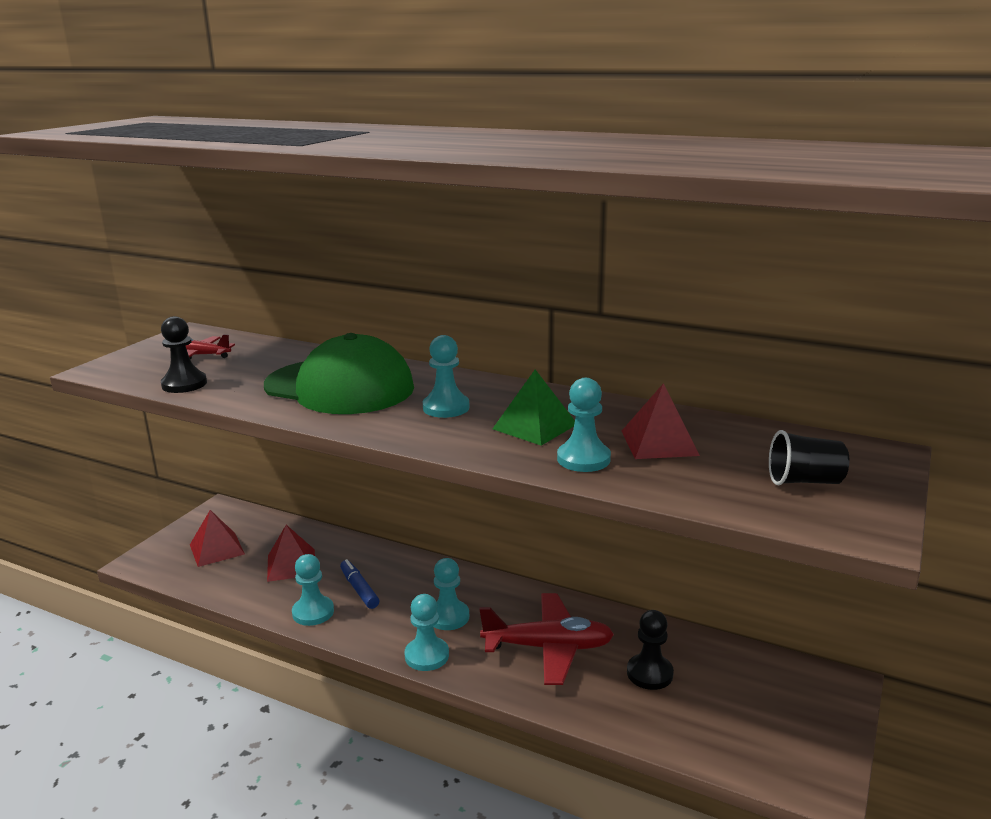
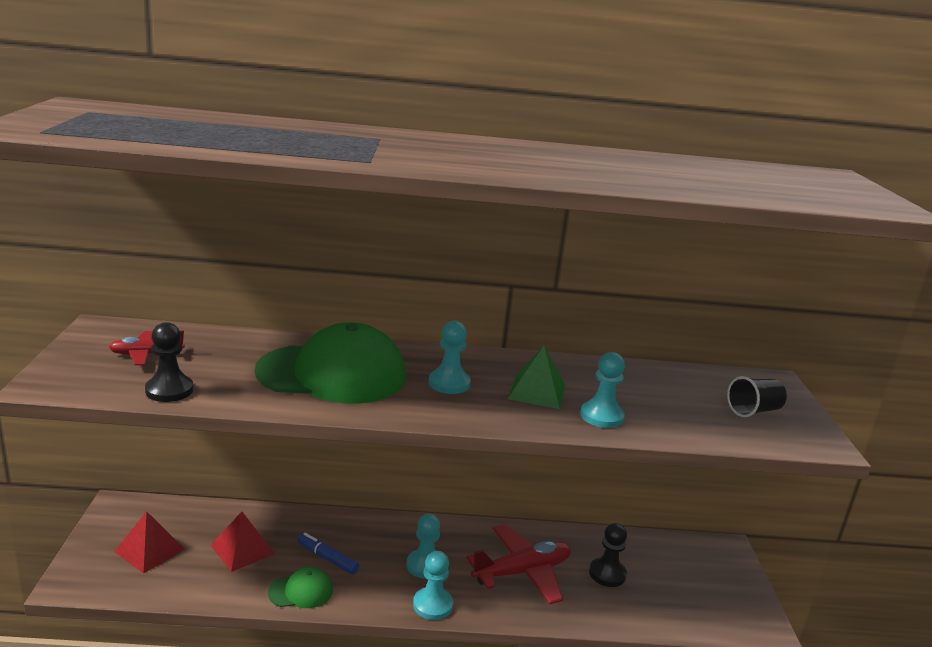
camera: 30 degrees left, 0 degrees up
turquoise pawn [292,554,334,626] -> green cap [268,567,333,608]
red pyramid [622,383,700,459] -> none

